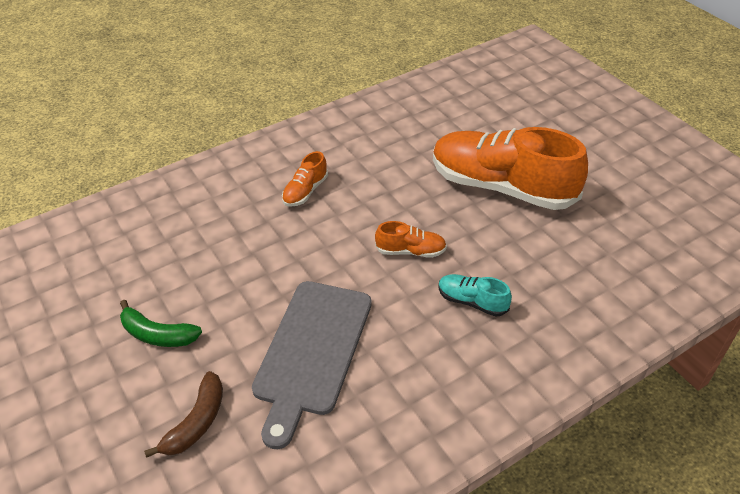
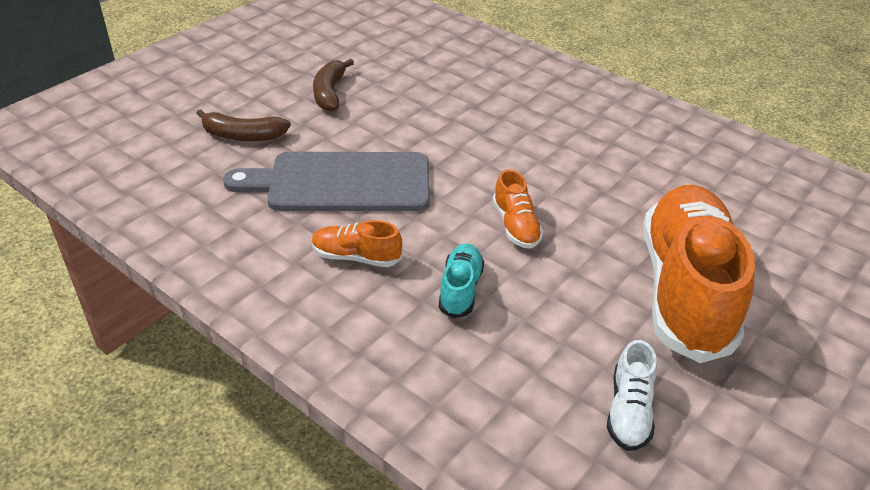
camera: 70 degrees right, 5 degrees down
green banana [120,300,202,347] -> brown banana [313,59,354,112]
orange shoe [282,151,328,207] -> orange shoe moved to [312,220,402,267]
none -> white shoe [607,340,657,451]

